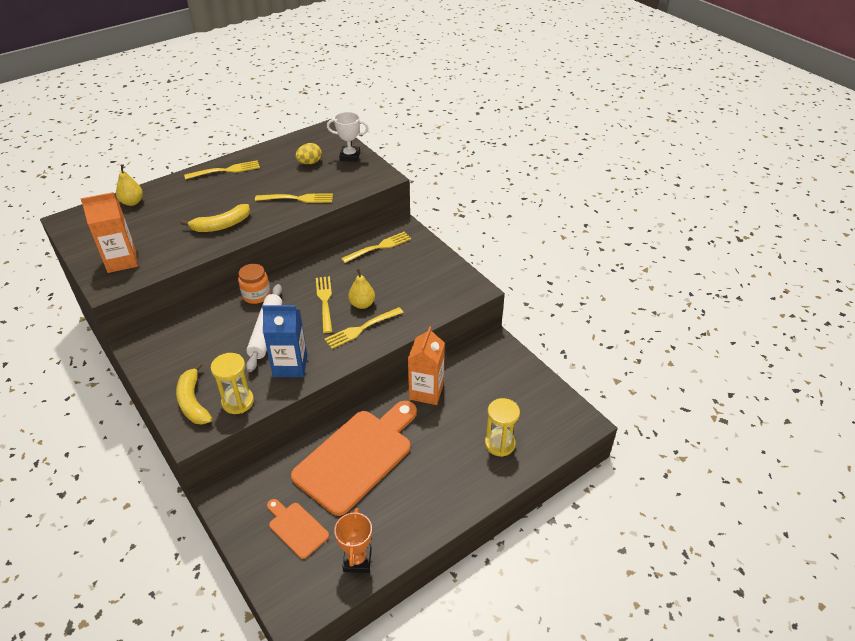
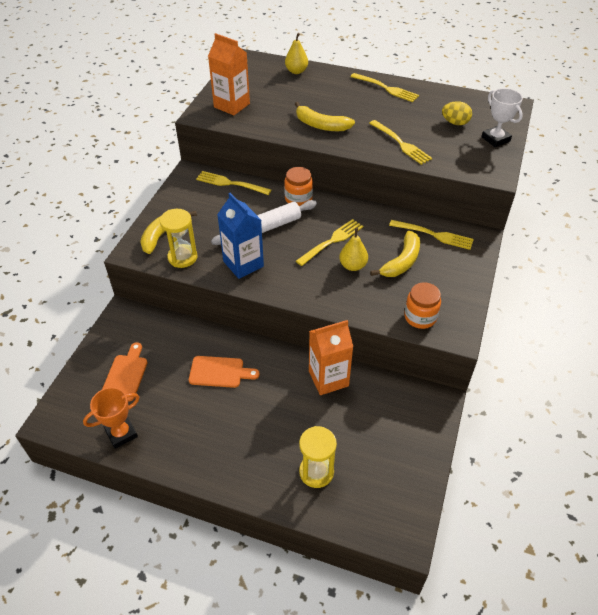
camera: 55 degrees right, 5 degrees up
orange cutting board [291,401,417,516] -> orange cutting board [189,356,260,388], size x0.47
yellow fork [324,307,404,349] -> yellow fork moved to [196,171,271,195]
none -> yellow banana [370,231,420,277]
none -> orange jar [404,282,441,329]

